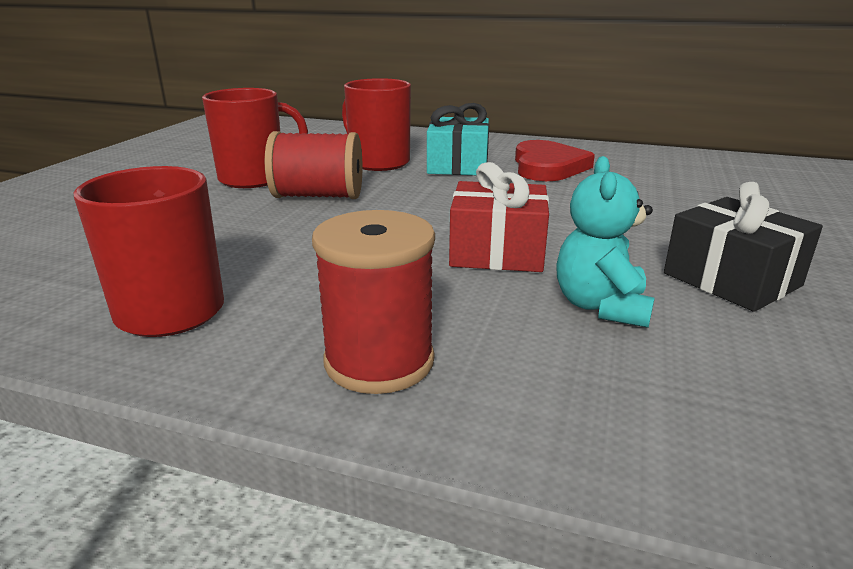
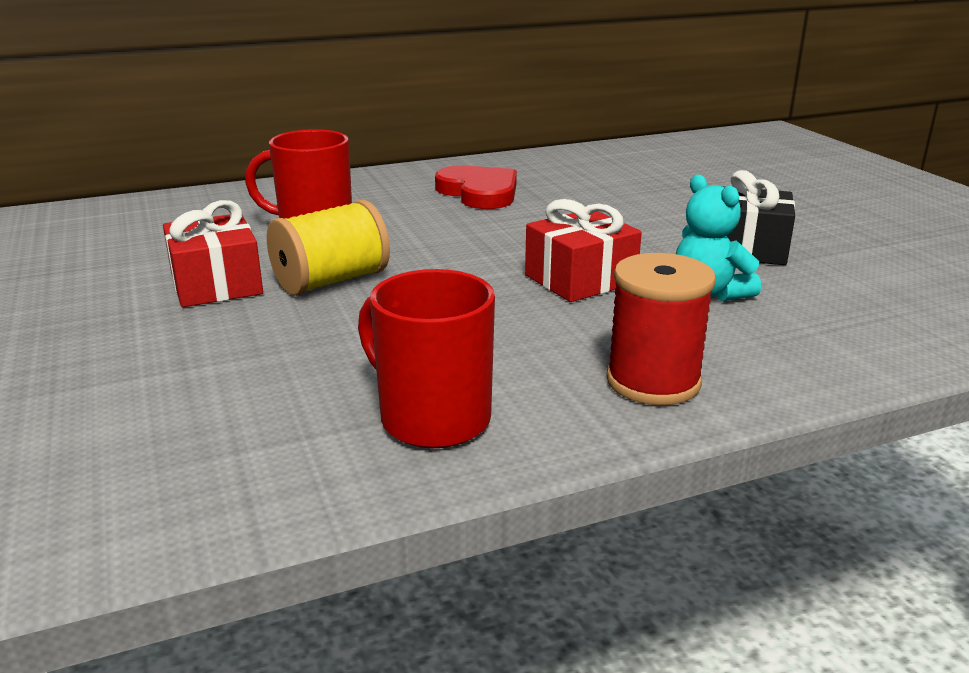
camera: 40 degrees left, 0 degrees up
red mug [202,88,308,188] -> red gift [163,200,263,307]
red spool [265,131,362,199] -> yellow spool [267,200,390,296]
turquoise gift [427,103,489,175] -> none

